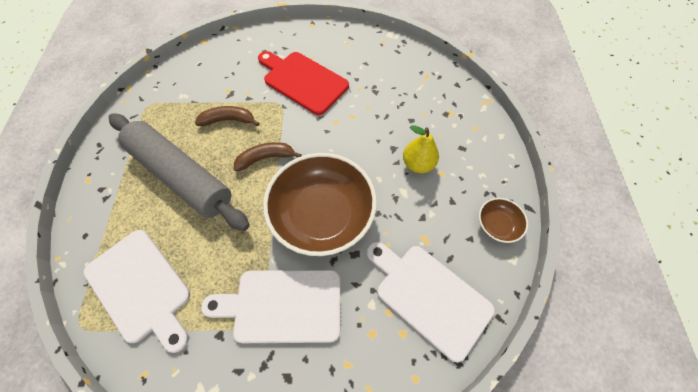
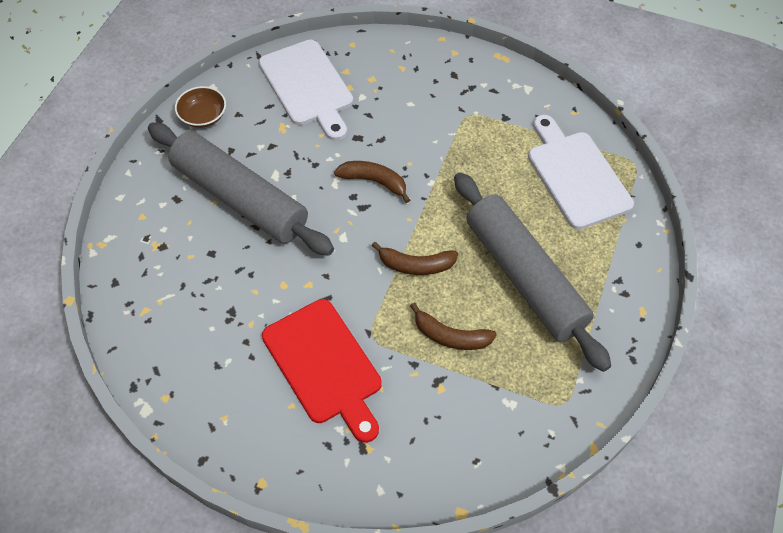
camera: 160 degrees left, 5 degrees down
white cutting board [201,270,340,343] -> none
brown bowl [263,153,377,256] -> brown banana [334,161,410,203]
yellow pear [403,125,439,173] -> grey rolling pin [148,122,334,256]

